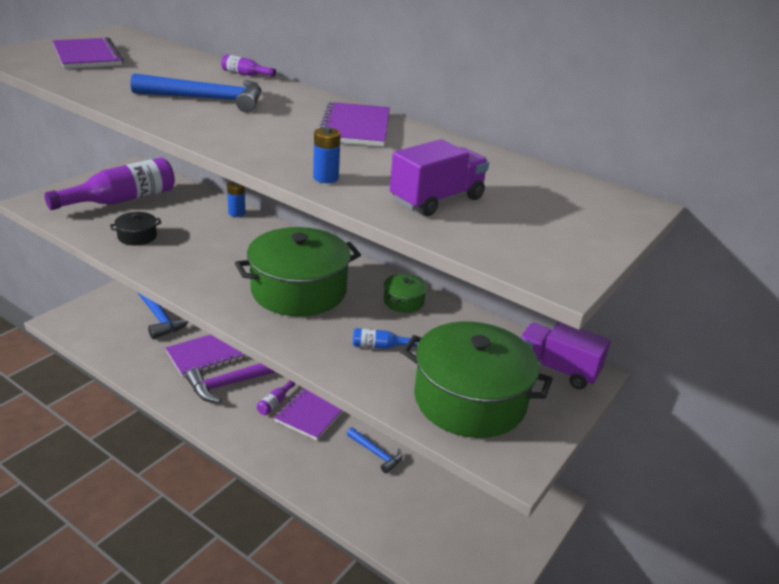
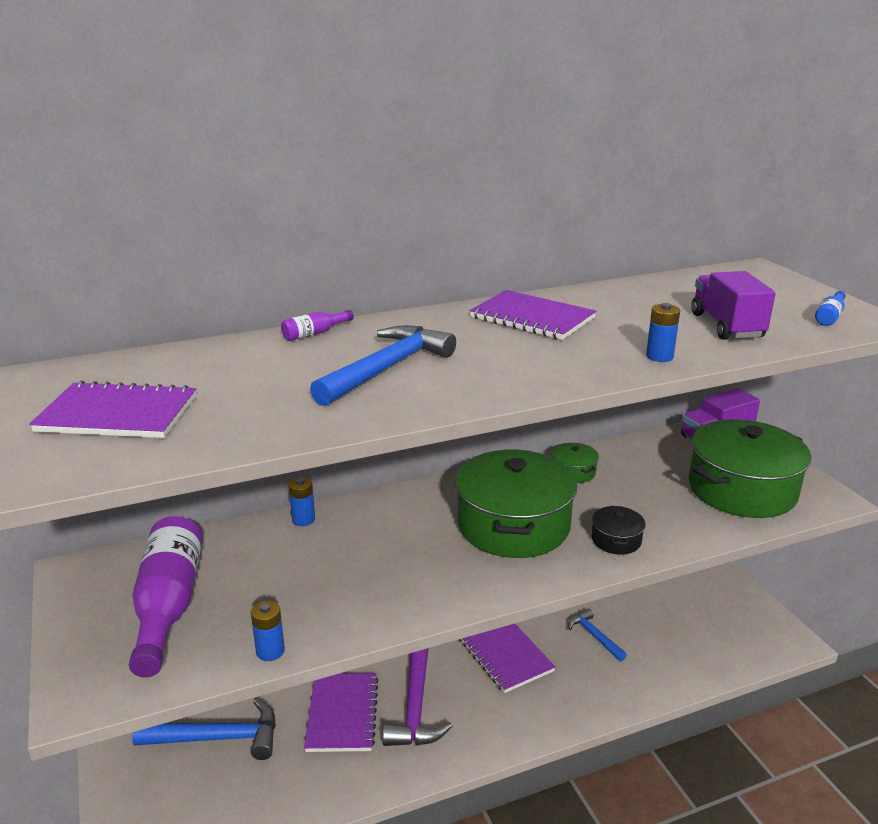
camera: 55 degrees left, 5 degrees down
black pot [110,212,161,245] -> black pot moved to [591,506,645,555]
purple bottle [257,380,295,415] -> none
blue hammer [347,427,402,473] -> blue hammer turned 105 degrees counterclockwise [568,608,627,661]
blue bottle [353,328,417,349] -> blue bottle moved to [815,291,845,326]
none -> blue battery [251,600,285,661]

